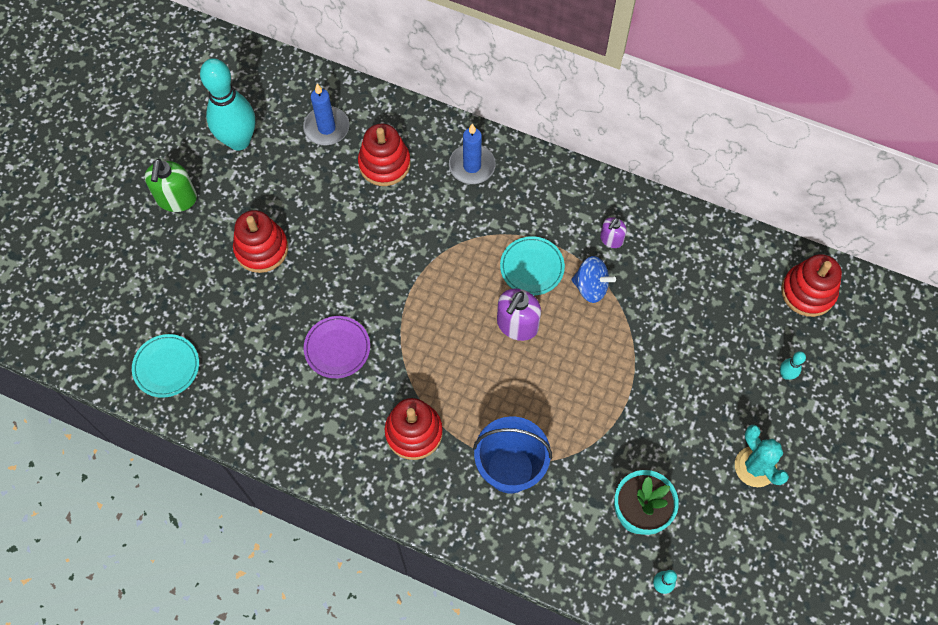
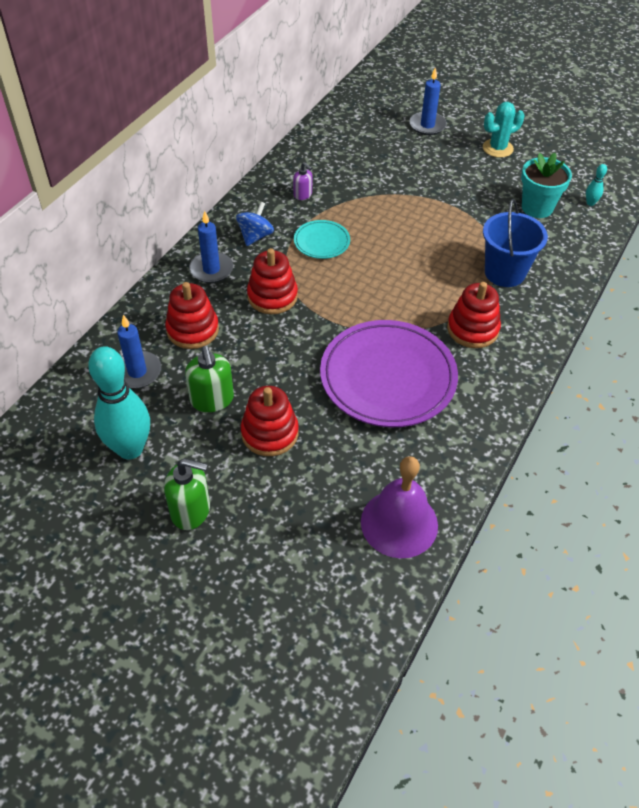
camera: 85 degrees left, 15 degrees down
turquoise plate [132,334,199,398] -> purple bell [361,456,438,558]
purple plate [304,316,370,378] -> purple plate [320,320,458,427], size x2.11
purple soap dispenser [497,289,541,341] -> none
blue spinning top [571,256,616,303] -> blue spinning top moved to [236,202,274,246]
turquoise bowling pin [780,351,806,380] -> blue candle [409,67,447,135]
red stacking toy [781,254,842,317] -> red stacking toy moved to [247,248,298,314]
none -> green soap dispenser [185,346,234,412]

